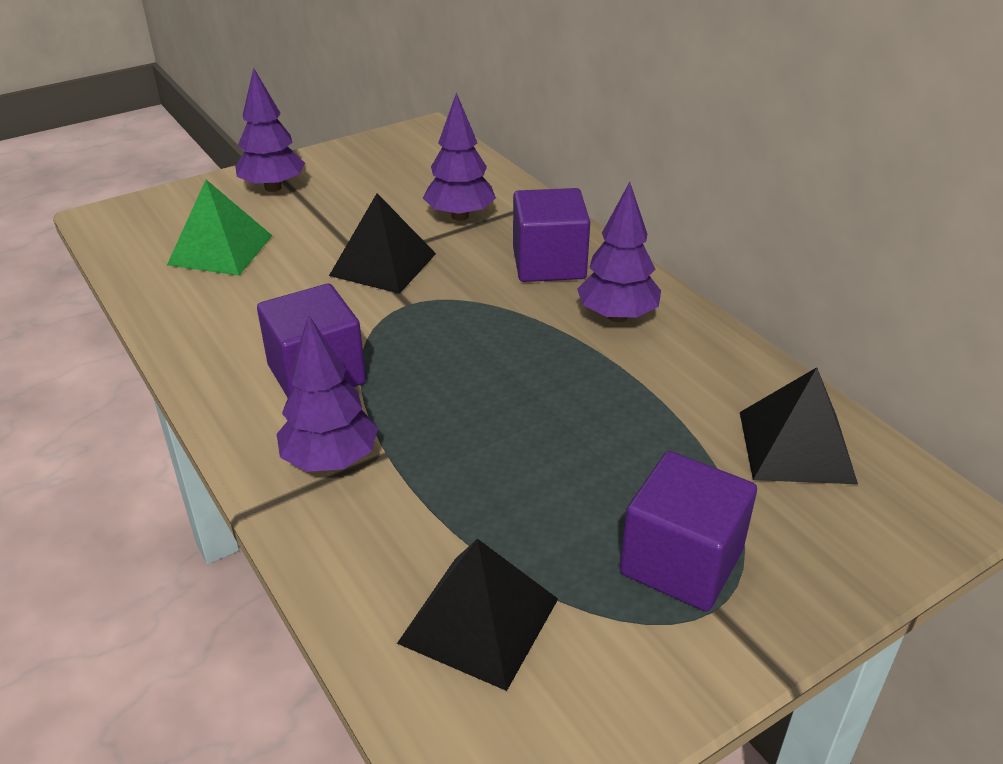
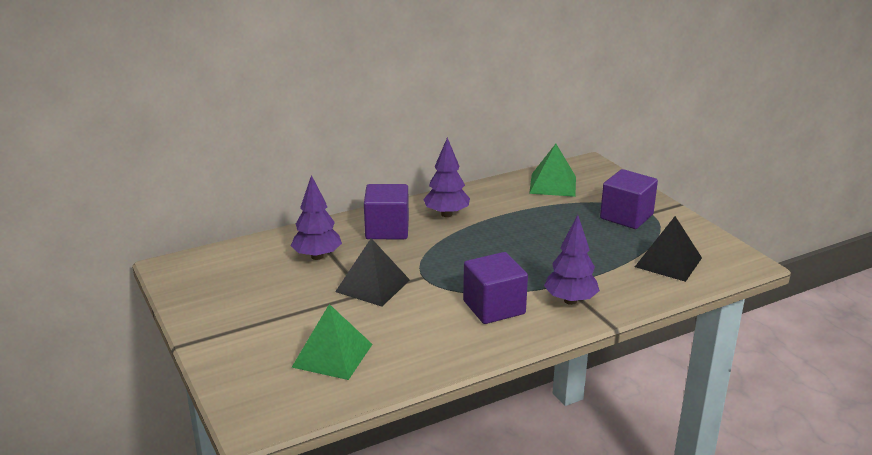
camera: 85 degrees left, 10 degrees down
purple tree [235,68,305,192] -> none
black pyramid [740,367,858,484] -> green pyramid [529,144,576,197]

